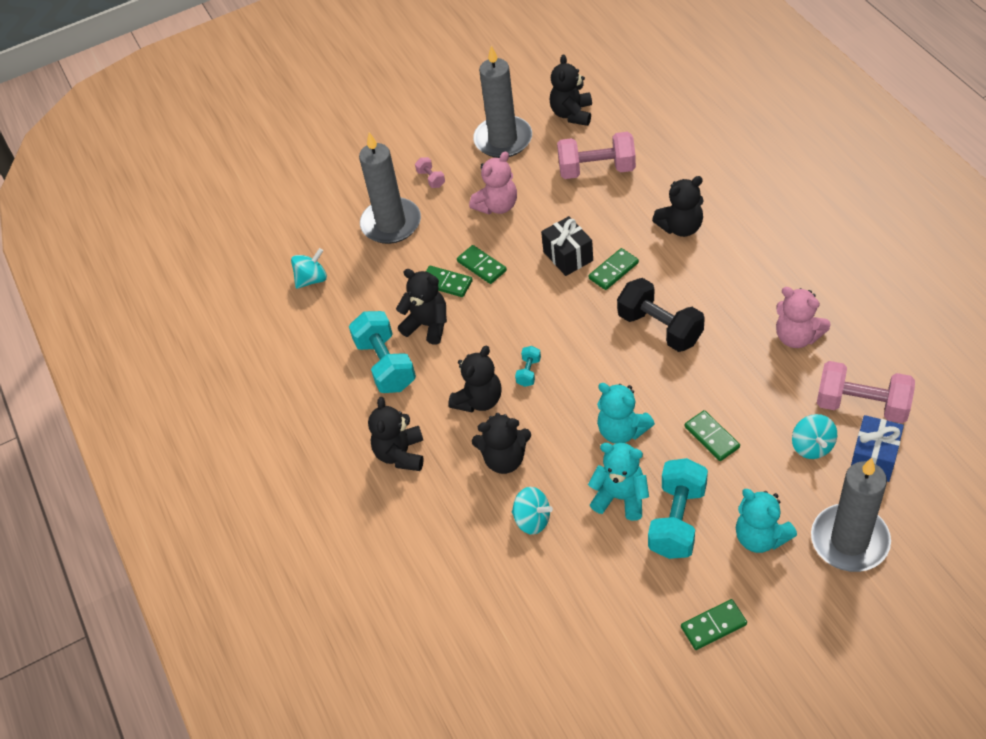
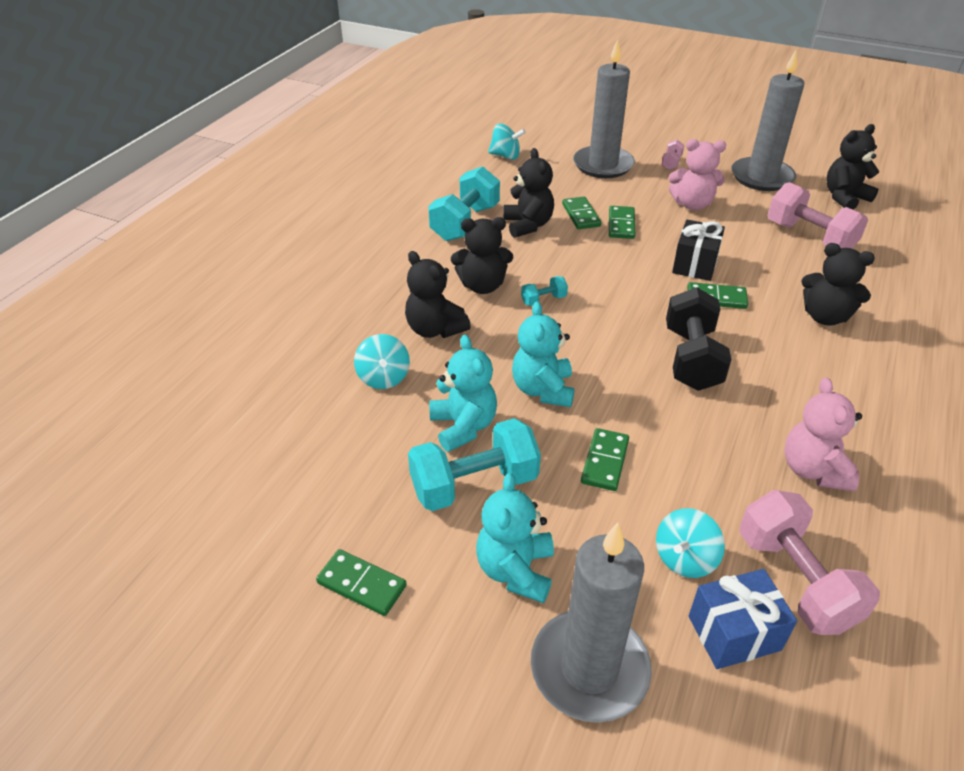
camera: 45 degrees right, 10 degrees down
black teddy bear [368,397,424,471] -> none

